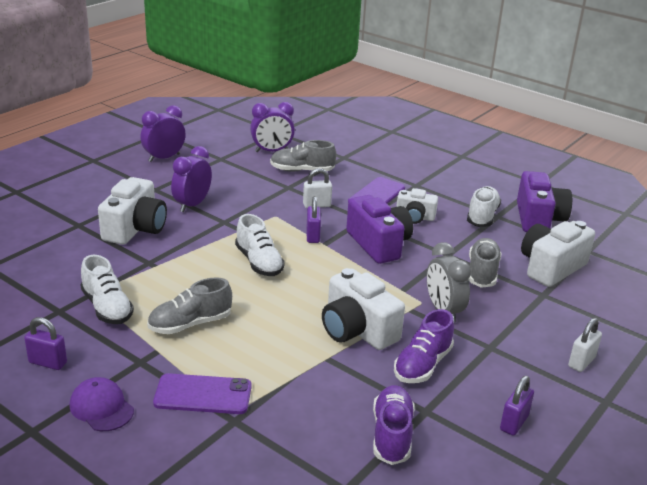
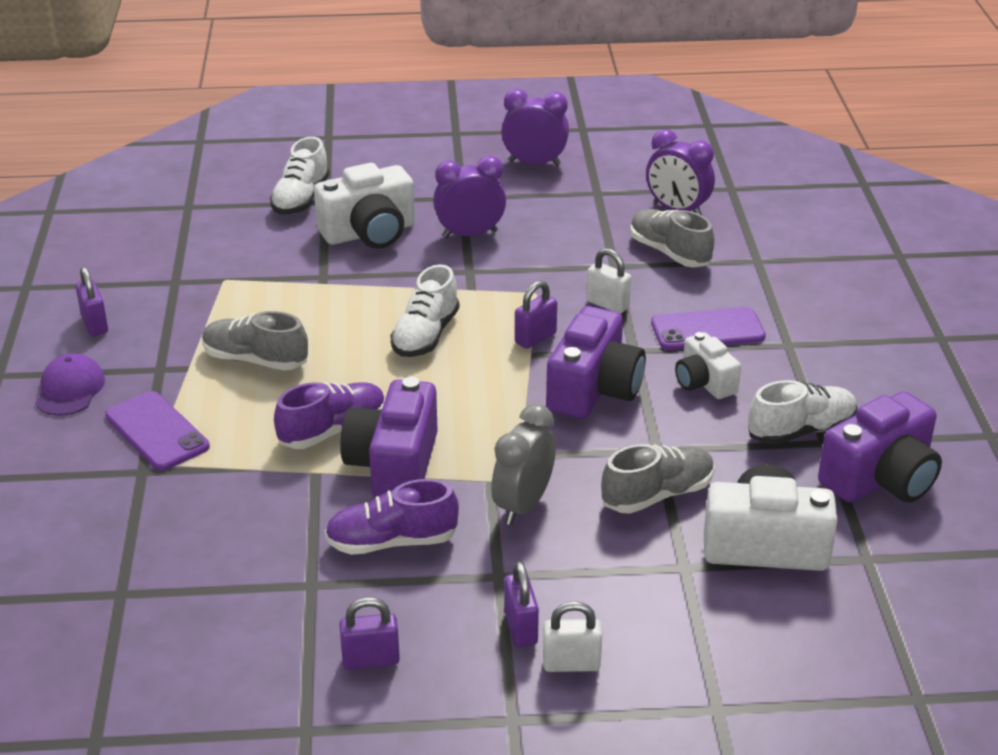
camera: 50 degrees right, 5 degrees up
white shoe [81,255,134,324] -> white shoe moved to [270,137,330,215]
white camera [322,268,405,350] -> purple camera [340,377,438,498]
purple shoe [373,385,415,465] -> purple shoe moved to [274,382,385,449]
none -> purple padlock [504,561,539,647]

